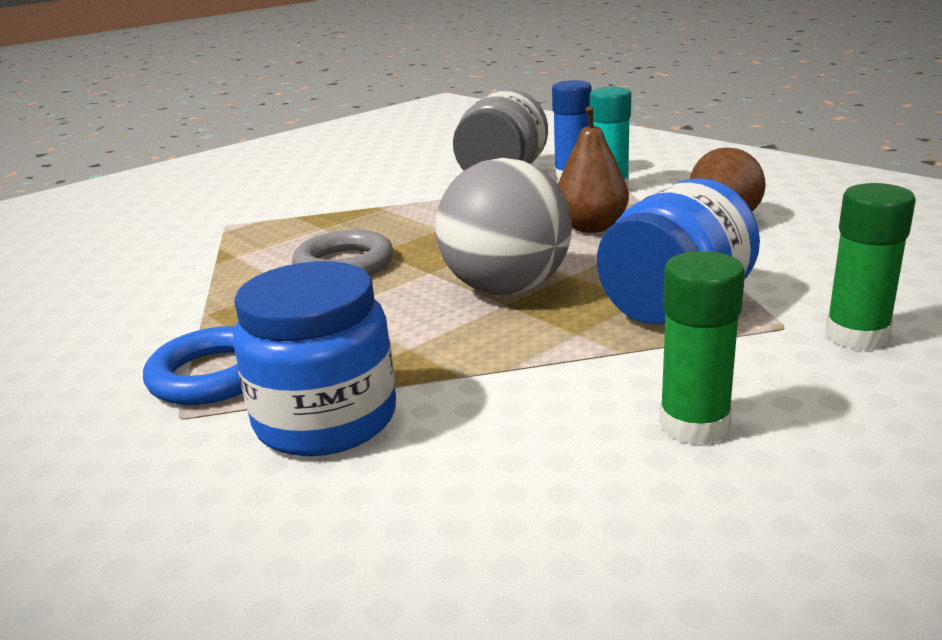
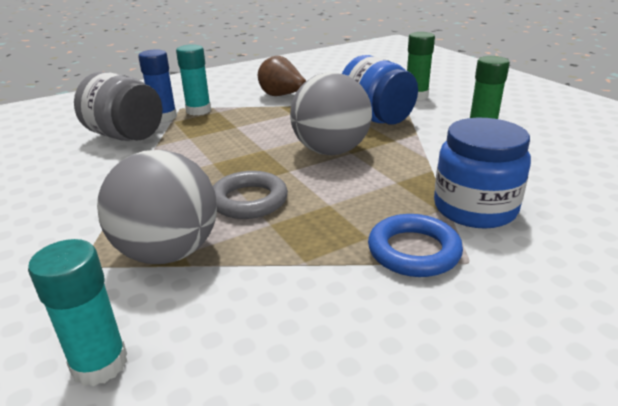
camera: 80 degrees left, 5 degrees up
brown pear [558,106,629,233] -> none
none -> turquoise glue stick [28,239,127,386]
none -> grey ball [97,150,217,264]

